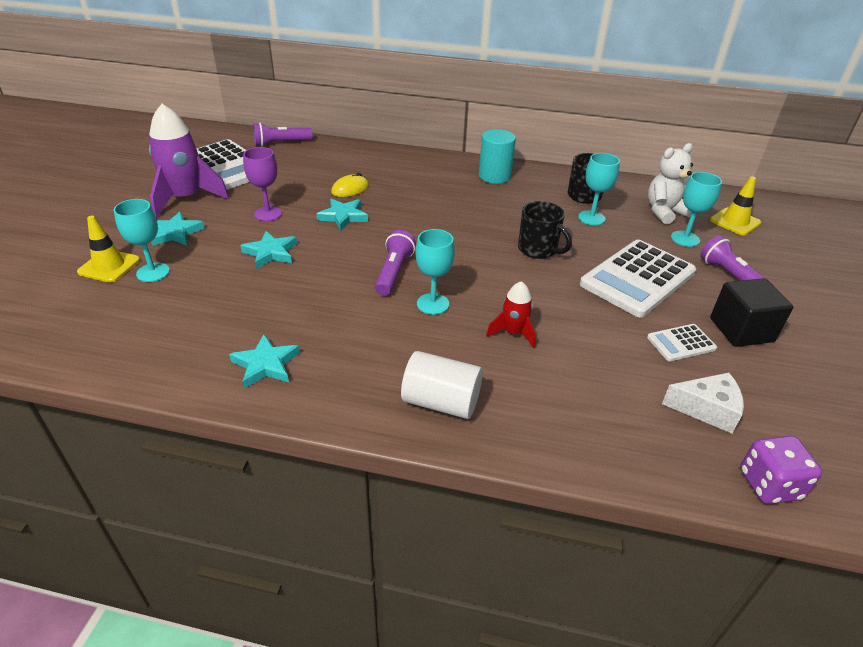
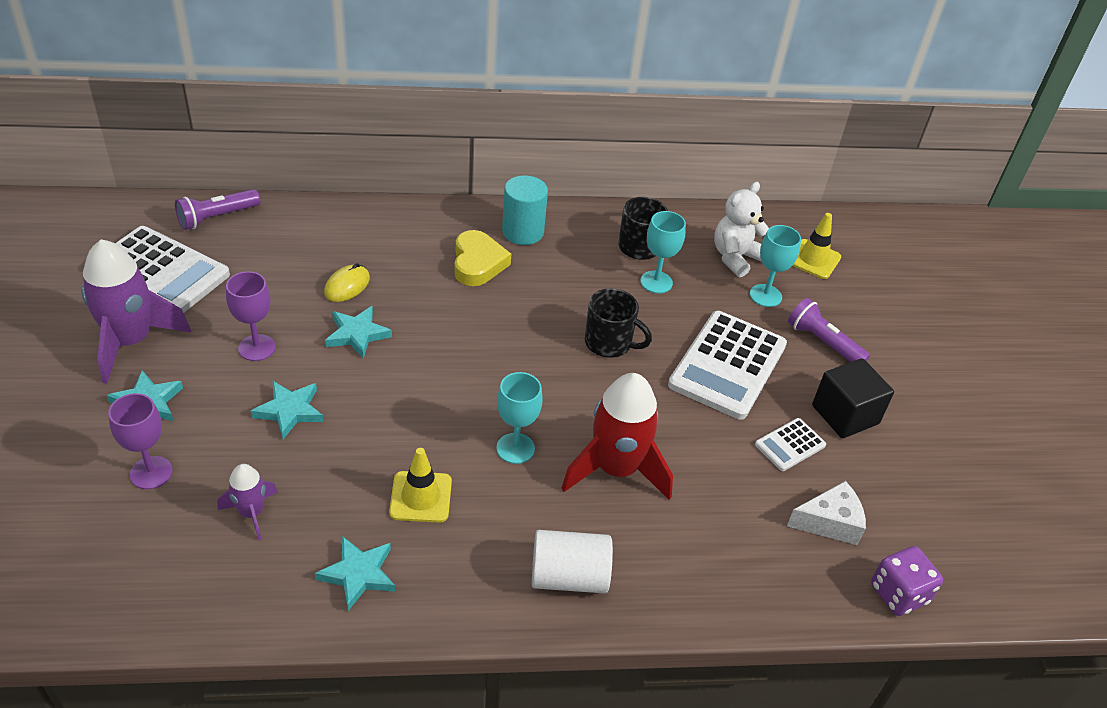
camera: 20 degrees left, 5 degrees up
yellow traffic cone [77,216,140,283] -> yellow traffic cone moved to [389,448,452,523]
turquoise goblet [114,199,170,282] -> purple goblet [108,393,173,489]
purple flashlight [375,230,416,296] -> none
red rocket [486,281,536,348] -> red rocket [561,373,673,500], size x1.93
none -> purple rocket [217,464,278,540]
none -> yellow heart [454,230,511,286]

